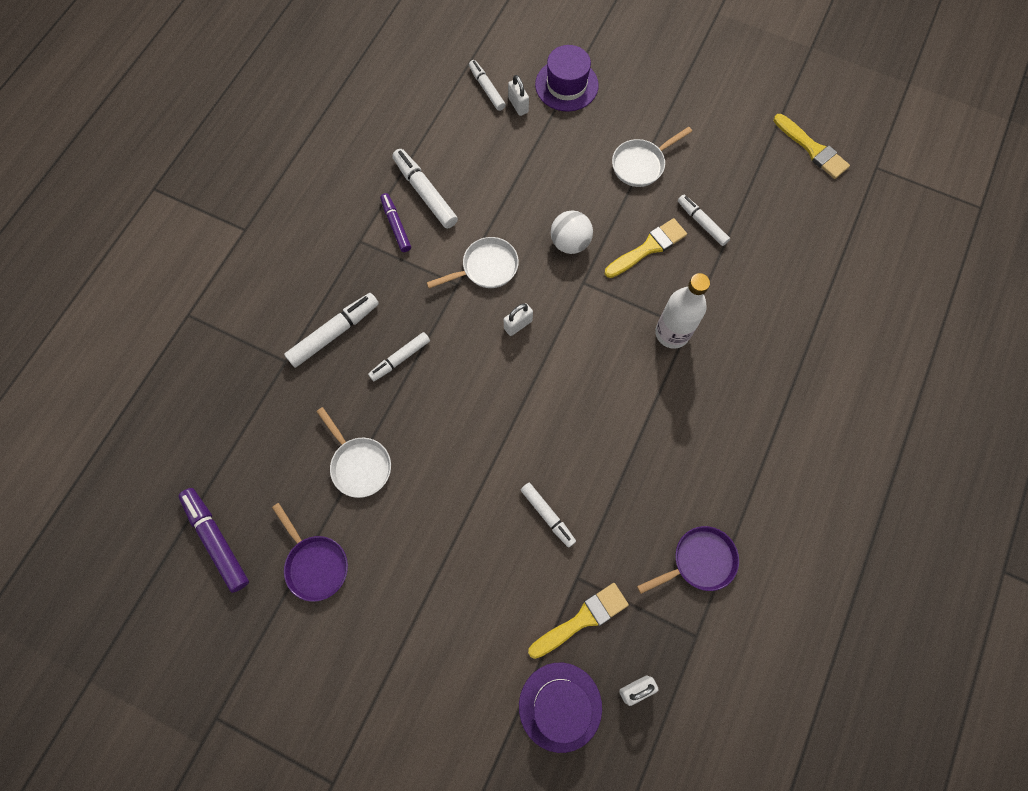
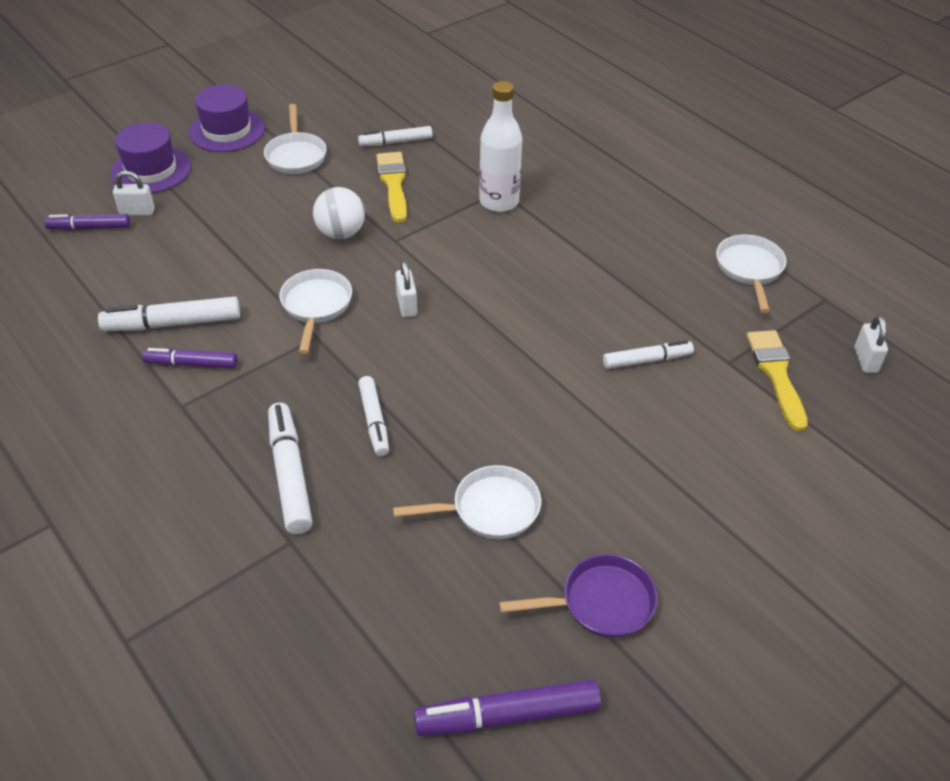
camera: 65 degrees left, 25 degrees down
white marker [469,60,506,111] -> purple marker [44,214,130,230]
purple hat [519,663,602,753] -> purple hat moved to [189,84,265,152]
purple pan [637,526,739,594] -> white pan [716,235,787,313]
yellow brush [774,114,850,179] -> none

